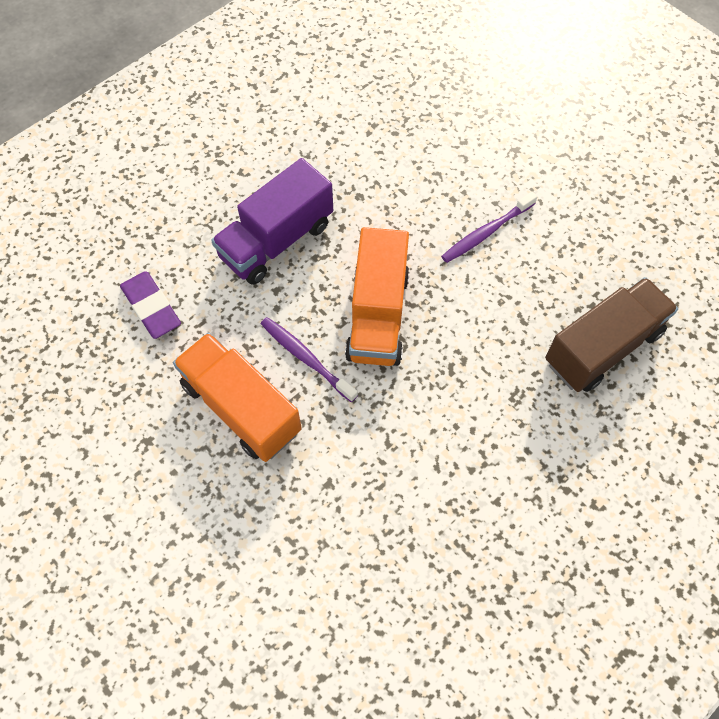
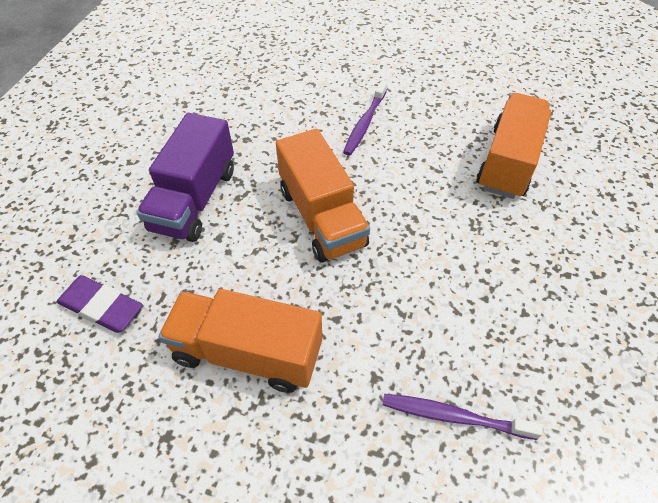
camera: 30 degrees left, 10 degrees down
purple toothbrush [261,317,358,402] -> purple toothbrush moved to [382,394,543,440]
brown truck [545,277,678,392] -> orange truck [476,93,551,199]

